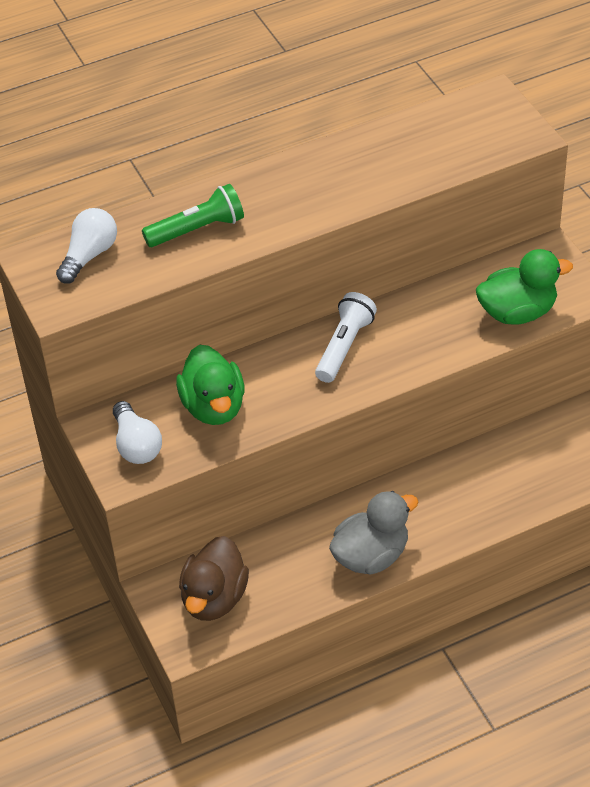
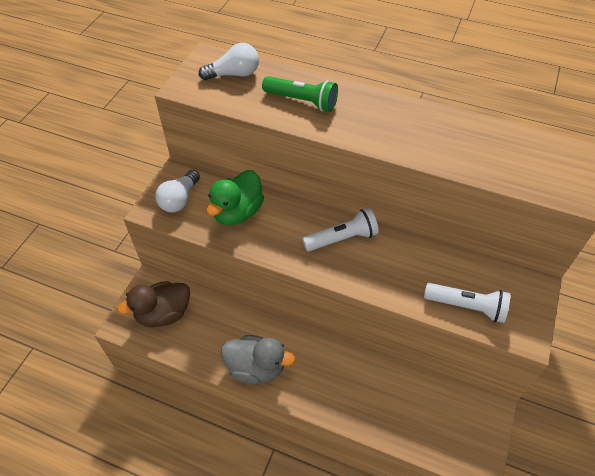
camera: 45 degrees right, 5 degrees up
green duck [476,249,573,325] -> white flashlight [424,283,510,323]

